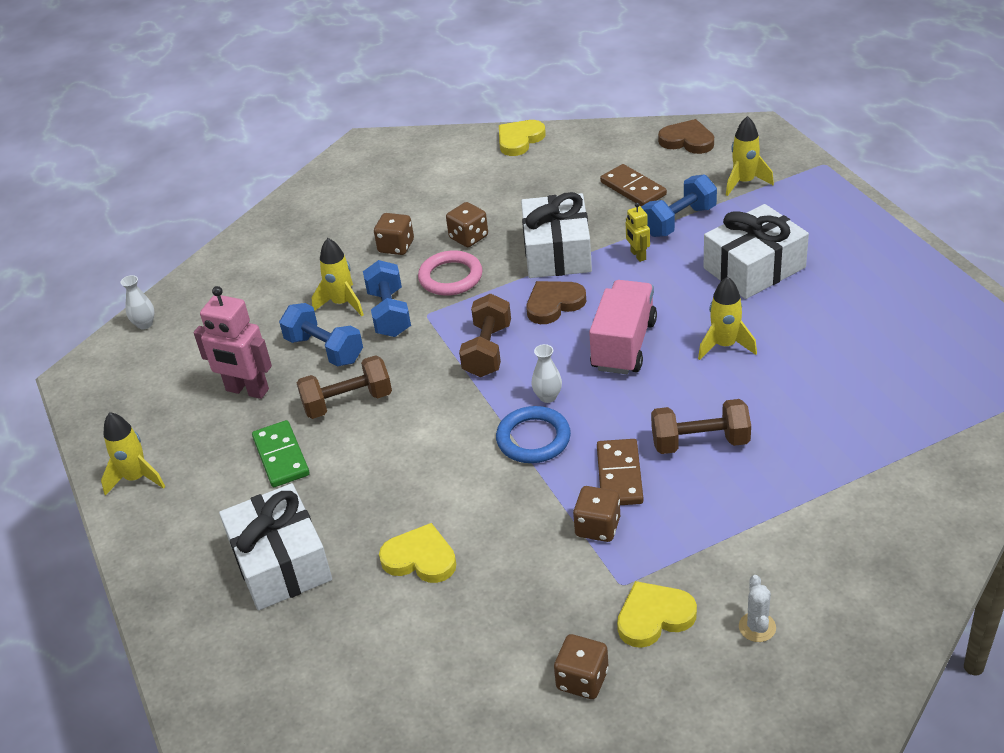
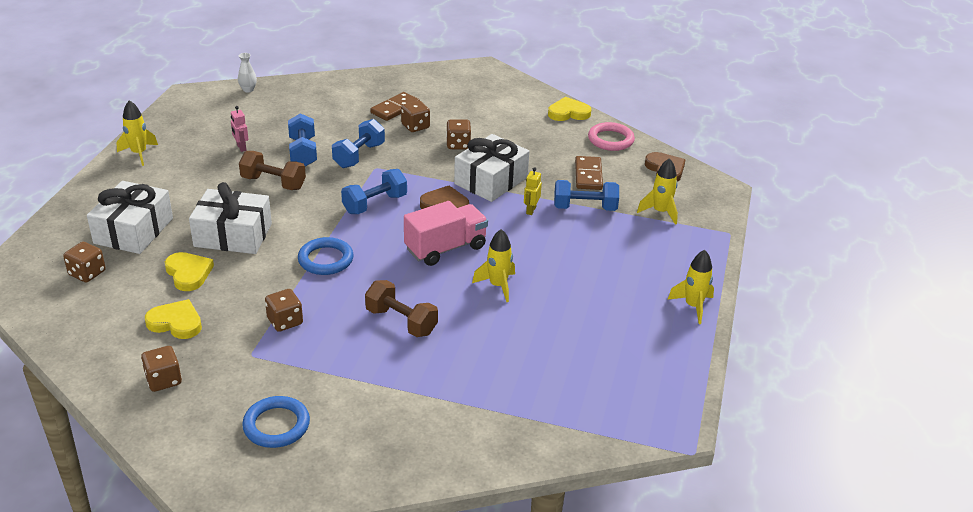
camera: 35 degrees right, 5 degrees down
pink robot [194,286,272,399] -> pink robot [231,106,248,152], size x0.52
green domino [252,420,310,487] -> none
yellow rocket [312,238,364,316] -> yellow rocket moved to [667,250,714,324]
pink ring [418,250,482,296] -> pink ring moved to [588,122,635,151]
brown dumbbell [459,294,511,377] -> blue dumbbell [341,169,407,214]
white vase [532,344,562,403] -> none
brown domino [597,439,644,505] -> brown domino moved to [370,92,420,121]
yellow heart [617,581,697,648] -> yellow heart moved to [145,299,202,339]
white gift [704,204,809,299] -> white gift moved to [189,182,272,254]
white cactus [739,575,776,642] -> blue ring [242,396,310,448]
none -> brown dice [63,242,106,283]

